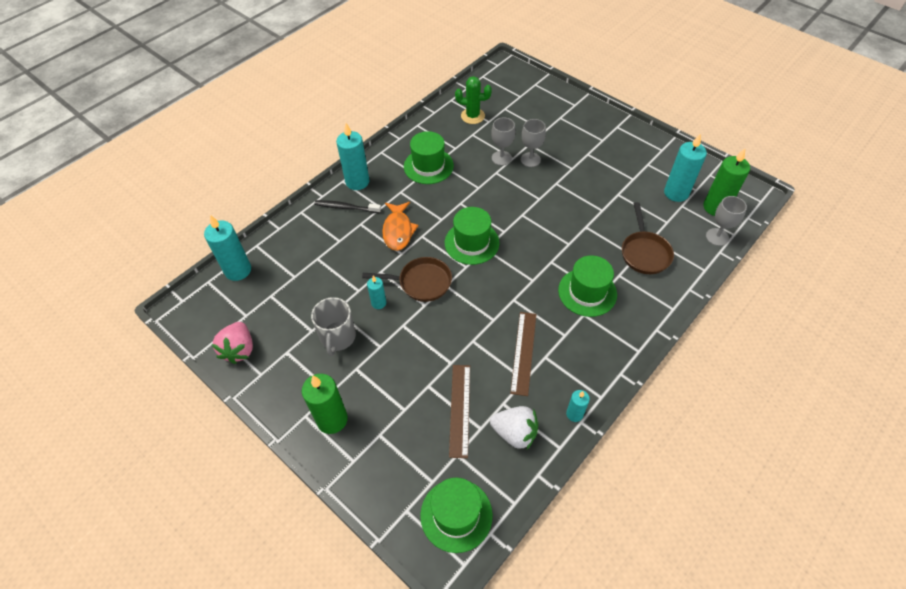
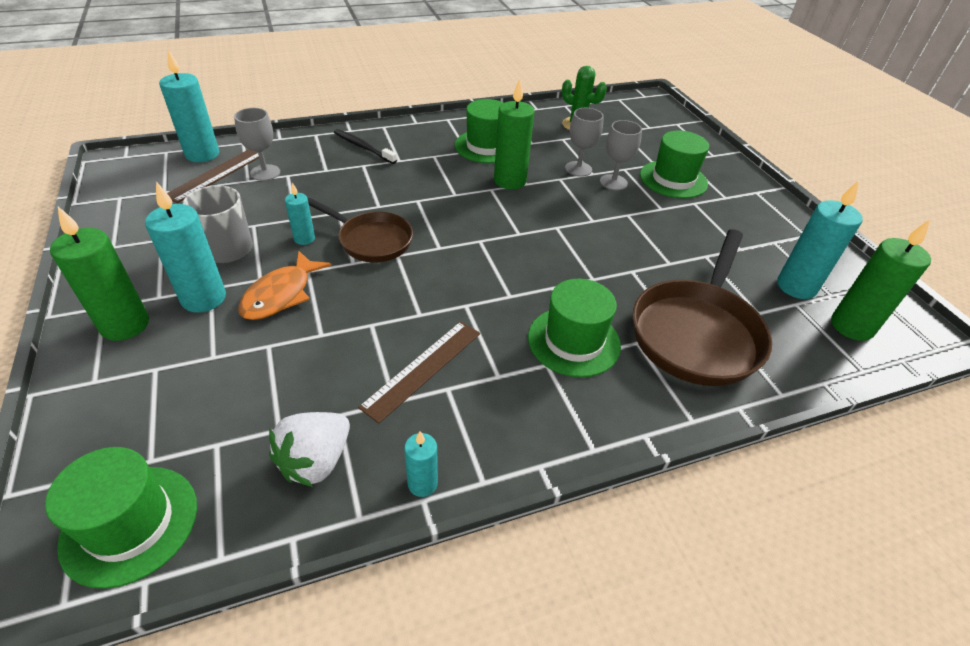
camera: 25 degrees right, 10 degrees down
pink strawberry [212,322,253,364] -> none
turquoise candle [336,123,370,190] -> turquoise candle moved to [145,182,226,313]
orange fish [382,202,419,251] -> orange fish moved to [238,251,332,320]
green hat [445,207,500,265] -> green hat moved to [640,131,709,198]
brown ruler [449,365,470,458] -> brown ruler moved to [167,149,264,203]
white strawberry [490,406,538,449] -> white strawberry turned 75 degrees clockwise [269,412,350,487]
brown pan [622,202,674,274] -> brown pan [633,229,772,386], size x1.60
grey goblet [706,196,747,246] -> grey goblet moved to [234,108,280,181]
none -> green candle [494,79,535,190]

